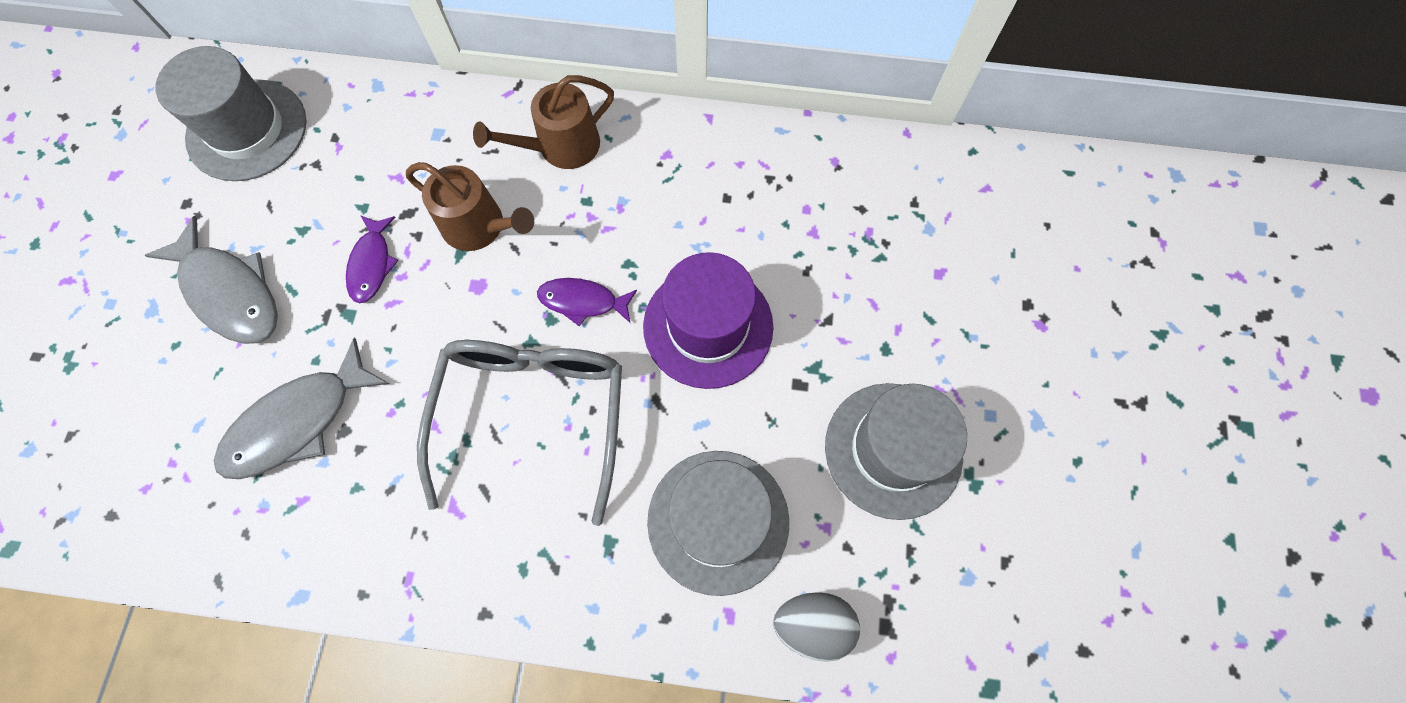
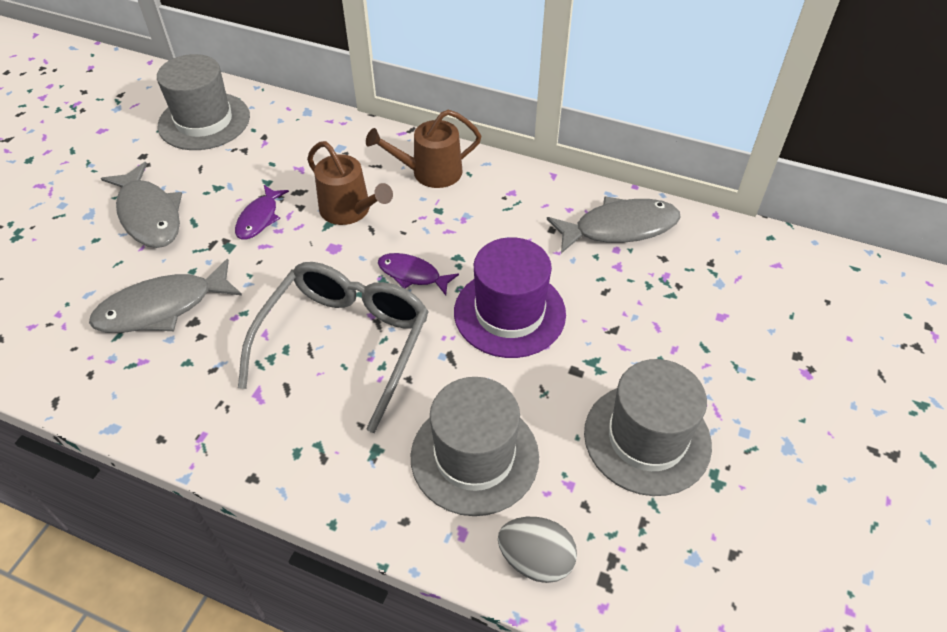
camera: 15 degrees right, 20 degrees down
none -> grey fish [547,196,681,253]

